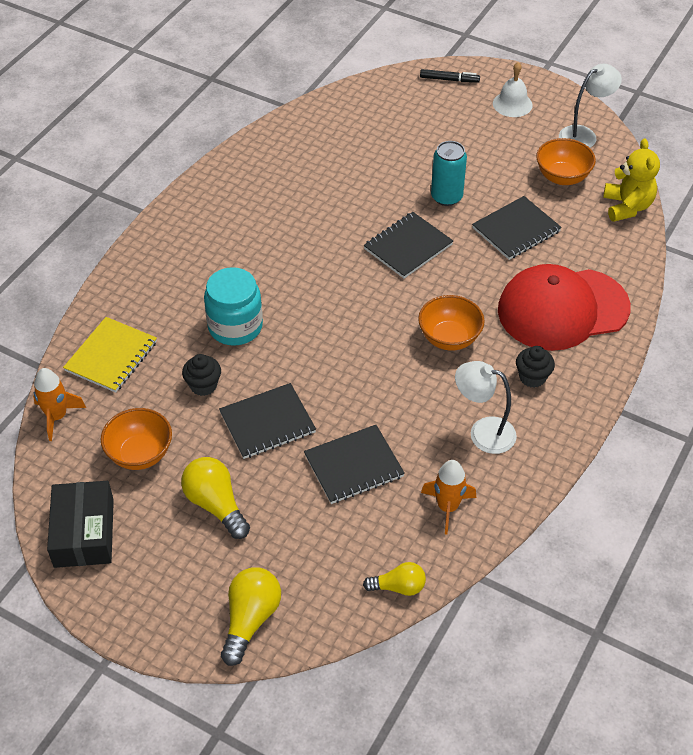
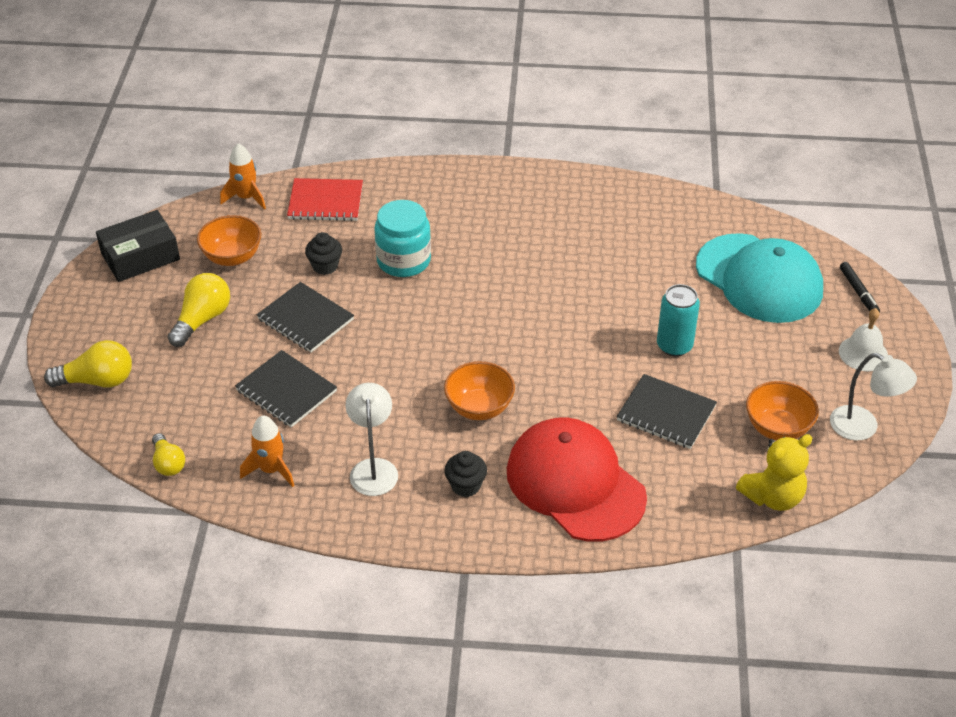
camera: 65 degrees right, 5 degrees down
yellow notebook [63,317,157,393] -> red notebook [287,178,363,221]
black notebook [364,212,453,278] -> none
none -> turquoise cap [696,233,823,323]

